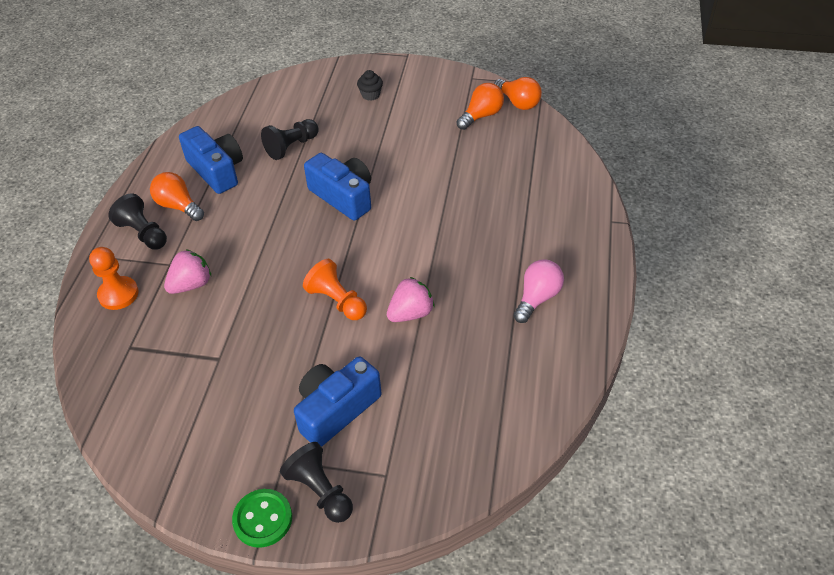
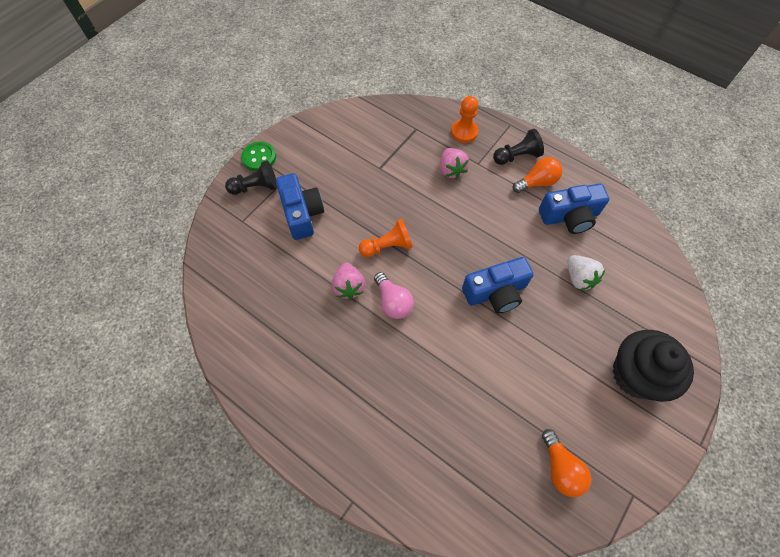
camera: 115 degrees right, 15 degrees up
black pawn [261,119,319,160] -> white strawberry [568,255,605,290]
black cupcake [357,70,383,101] -> black cupcake [612,330,694,402], size x2.46
orange light bulb [494,77,542,110] -> none
pink light bulb [513,260,564,323] -> pink light bulb moved to [374,272,414,319]

